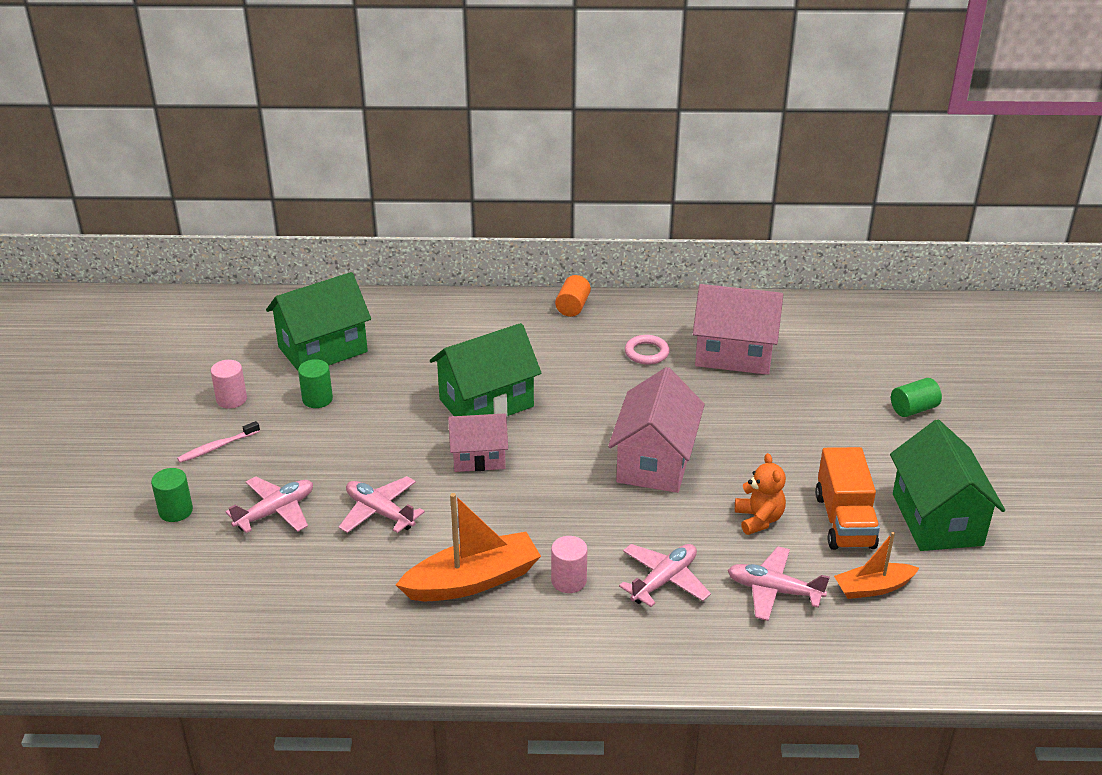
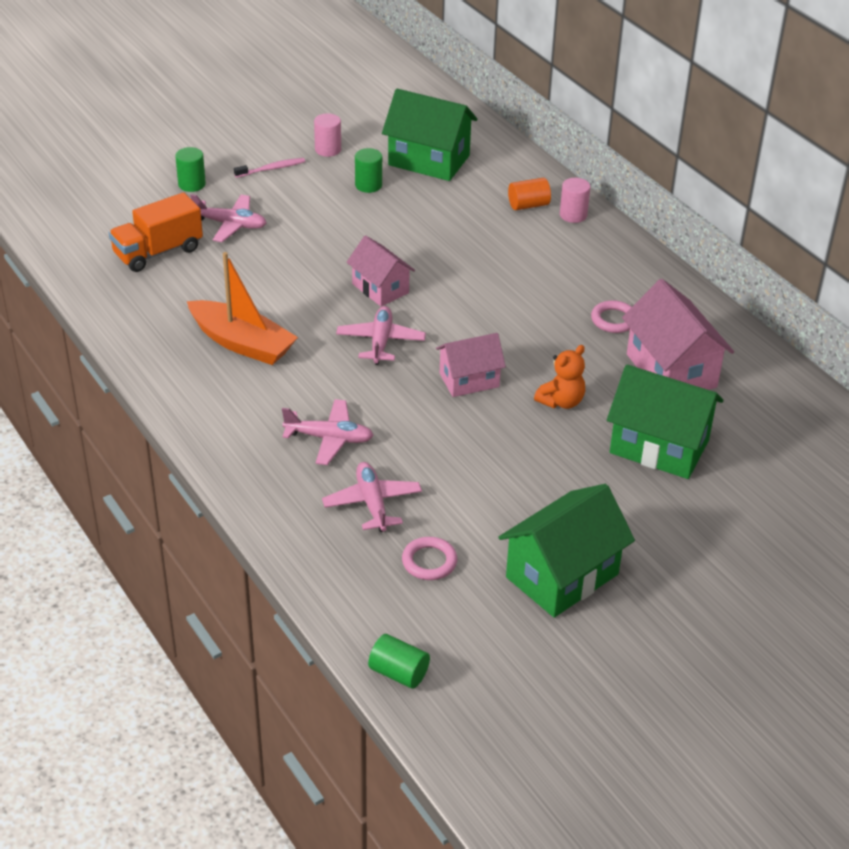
camera: 55 degrees right, 5 degrees up
pink toothbrush [177,421,260,463] -> pink toothbrush turned 135 degrees clockwise [234,158,305,178]
pink plane [339,476,425,533] -> pink plane moved to [336,306,426,365]
green house [430,323,541,418] -> green house moved to [607,365,723,479]
pink cylinder [551,536,587,593] -> pink cylinder moved to [560,178,590,223]
orange cylinder [555,275,591,317] -> orange cylinder moved to [508,178,551,210]
pink house [608,367,705,493] -> pink house [436,333,506,397], size x0.63
orange teddy bear [735,453,786,535] -> orange teddy bear moved to [534,345,585,409]
orange truck [815,447,880,550] -> orange truck moved to [109,192,203,272]
orange boat [834,532,919,599] -> pink ring [402,537,457,580]
green cylinder [891,378,942,417] -> green cylinder moved to [368,634,430,689]

